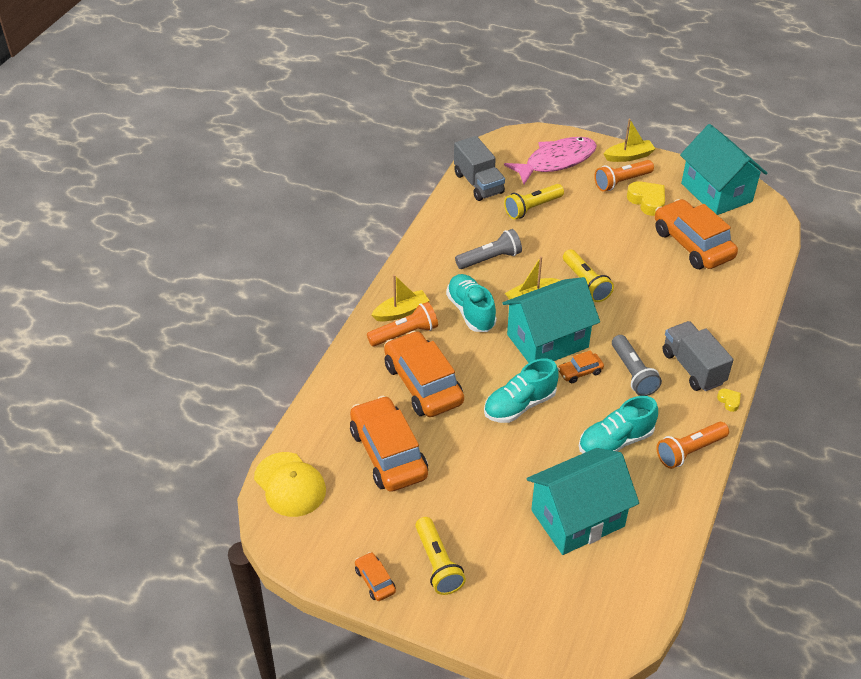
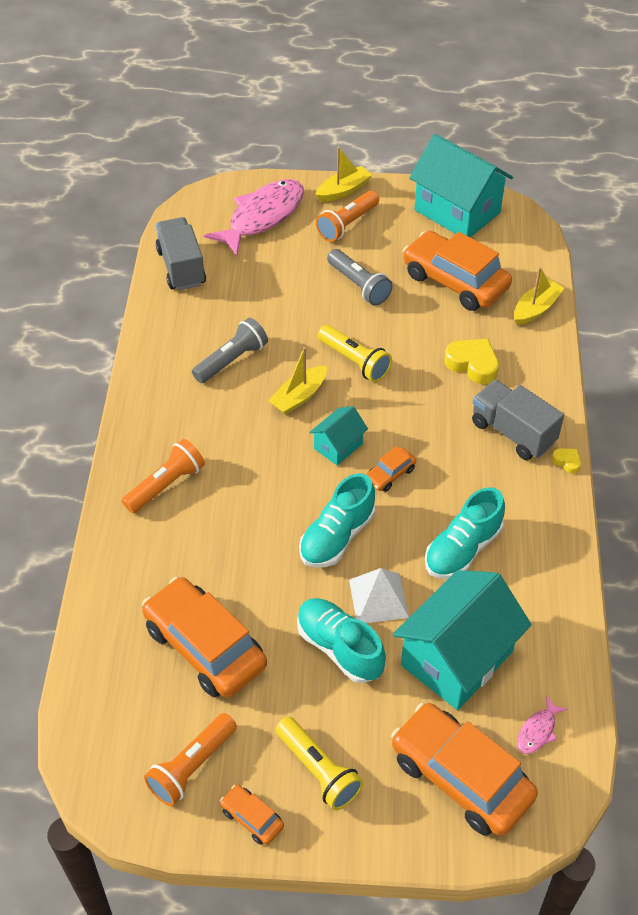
camera: 20 degrees left, 5 degrees up
yellow cap [254,452,326,517] -> none
yellow boat [371,275,430,322] -> yellow boat moved to [514,267,564,325]
orange car [384,331,464,417] -> orange car moved to [391,703,538,836]
turquoise shoe [446,274,496,332] -> turquoise shoe moved to [297,598,386,683]
grey truck [454,136,505,201] -> grey truck turned 150 degrees counterclockwise [156,217,206,290]
turquoise house [502,277,600,363] -> turquoise house [309,406,368,465], size x0.49
yellow flashlight [504,184,564,219] -> none
grey flashlight [612,335,662,396] -> grey flashlight moved to [327,249,393,306]
yellow heart [627,181,665,216] -> yellow heart moved to [444,339,499,384]
orange flashlight [656,422,729,469] -> orange flashlight moved to [144,713,237,806]
none -> white pyramid [349,568,409,623]
none -> pink fish [517,696,568,754]

